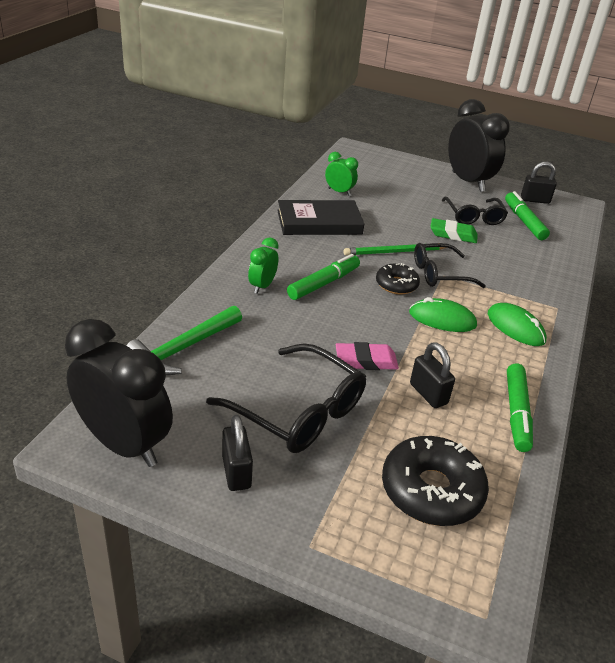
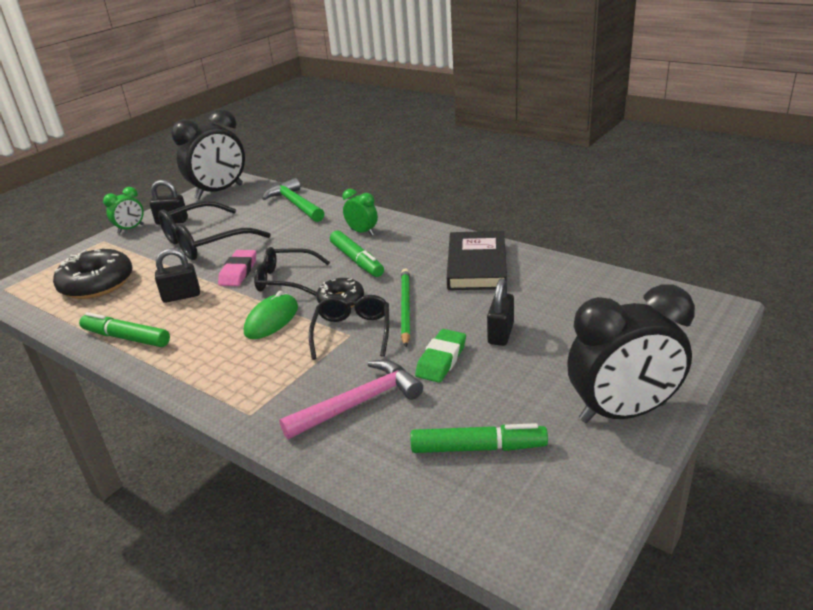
camera: 110 degrees right, 5 degrees down
green clock [325,152,358,196] -> green clock moved to [103,187,144,234]
black glasses [442,197,508,225] -> black glasses moved to [254,247,330,296]
green mouse [488,303,546,346] -> none
black padlock [521,161,557,204] -> black padlock moved to [487,279,514,346]
none -> pink hammer [279,360,423,439]

